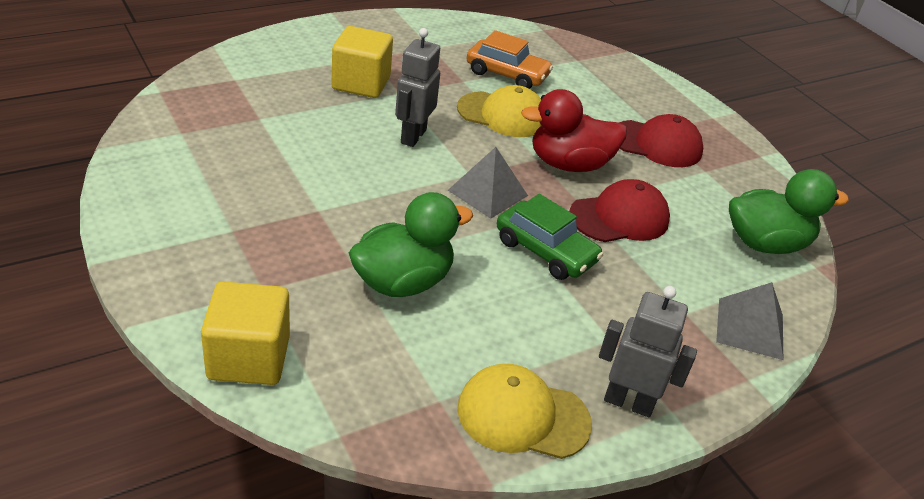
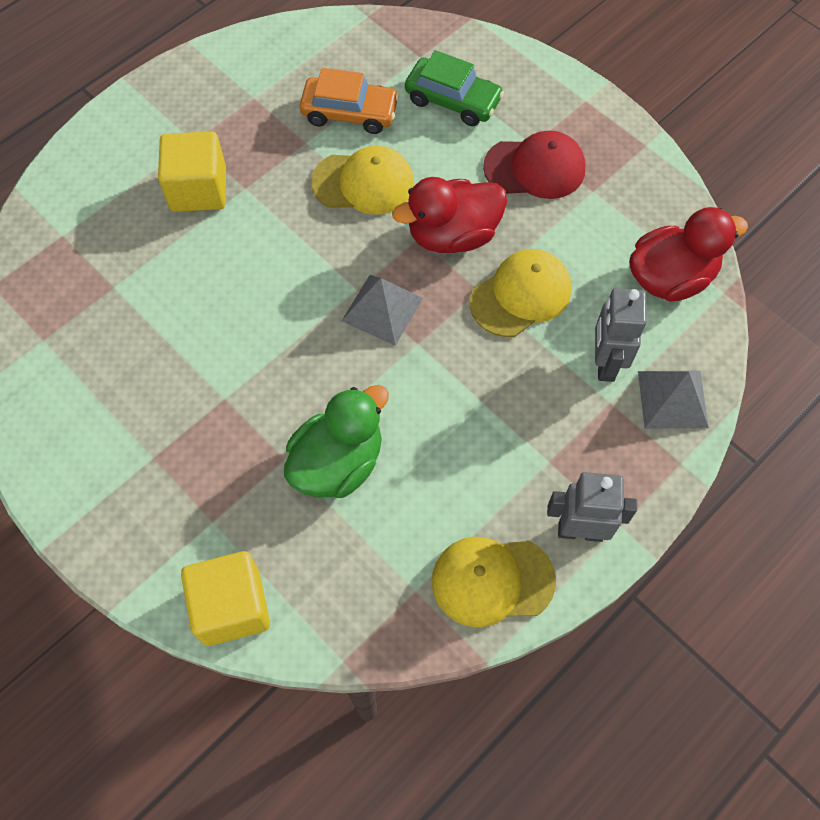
camera: 10 degrees left, 25 degrees up
grey robot [395,28,440,147] -> grey robot moved to [595,288,647,382]
green car [497,194,603,280] -> green car moved to [405,50,504,126]
red cap [569,179,670,242] -> yellow cap [470,249,572,337]
green duck [729,169,849,254] -> red duck [629,207,748,302]

